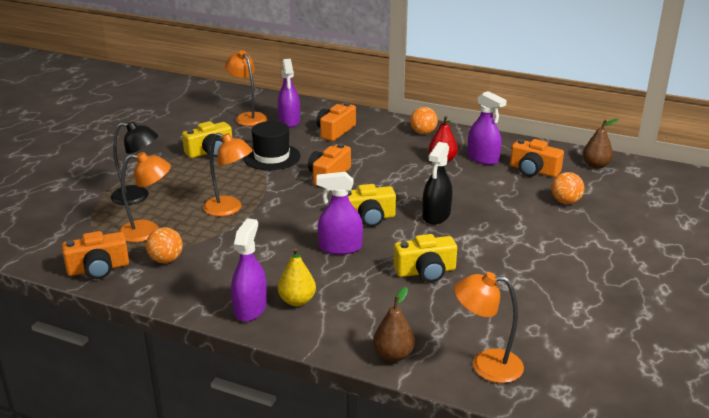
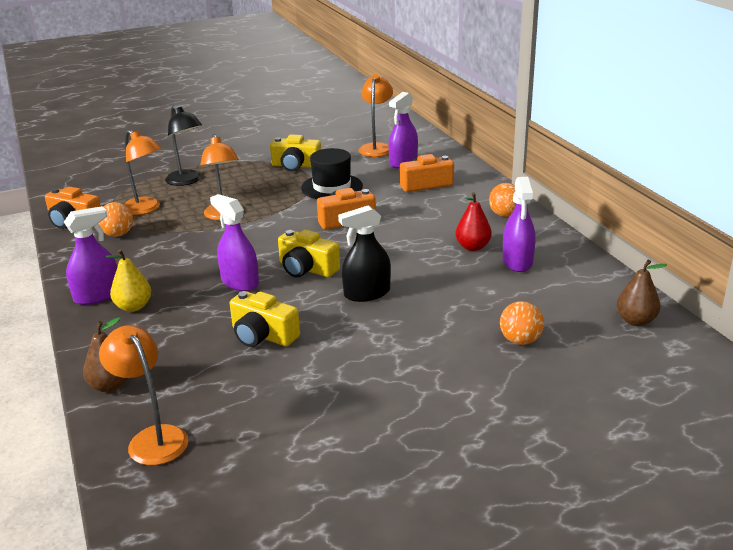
camera: 45 degrees right, 0 degrees up
orange camera [510,139,564,177] -> none

